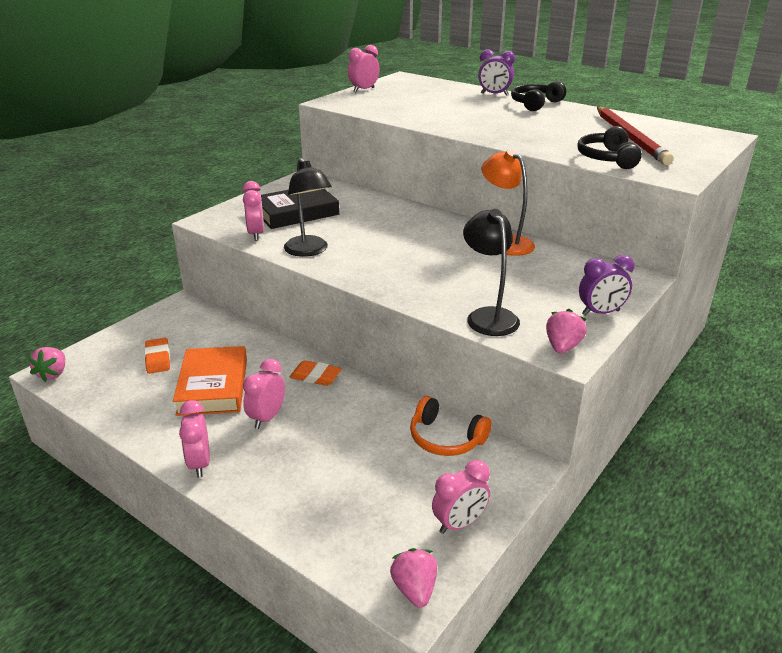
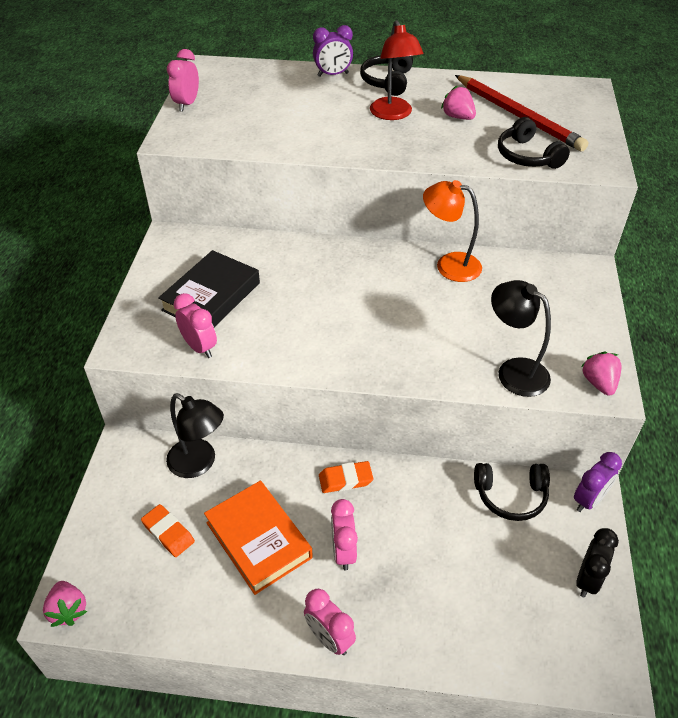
camera: 30 degrees left, 15 degrees up
black lamp [284,158,332,257] -> black lamp moved to [166,393,224,478]
pink strawberry [390,548,437,608] -> pink strawberry moved to [441,86,476,120]
orange headphones [410,396,491,456] -> black headphones [474,463,550,521]
pink clock [432,460,490,534] -> black clock [576,528,619,598]
purple clock [579,255,634,316] -> purple clock moved to [574,452,622,512]
none -> red lamp [370,20,423,120]

